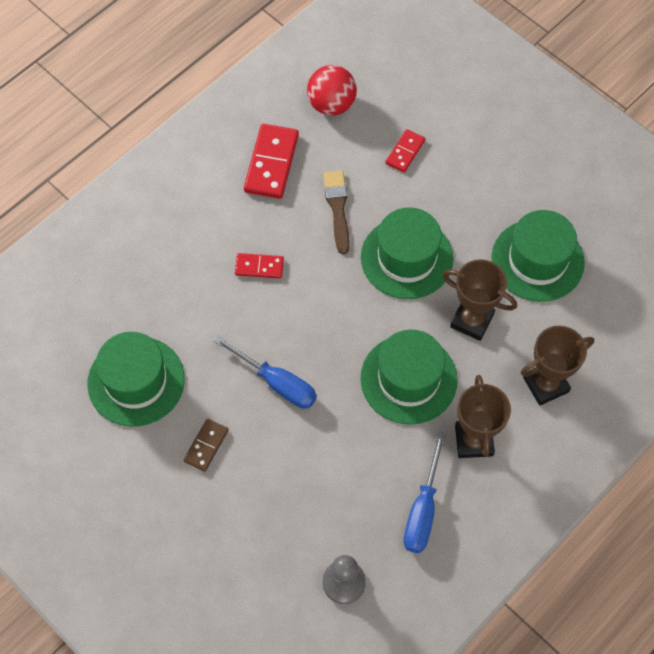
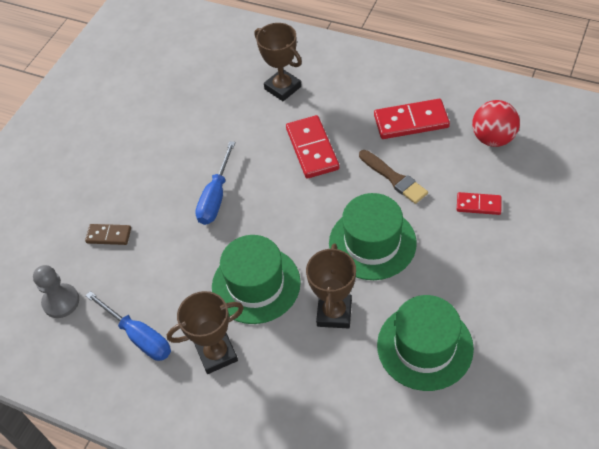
camera: 75 degrees right, 10 degrees down
green hat [87,332,185,427] -> none
brown domino [184,418,229,472] -> brown domino moved to [85,224,131,245]
red domino [235,253,284,279] -> red domino [286,115,339,179], size x1.74
brown brush [323,170,350,254] -> brown brush turned 75 degrees clockwise [359,150,428,204]
blue screwdriver [404,433,446,553] -> blue screwdriver turned 135 degrees counterclockwise [86,291,171,361]
brown trophy [521,326,594,406] -> brown trophy moved to [255,23,302,101]

